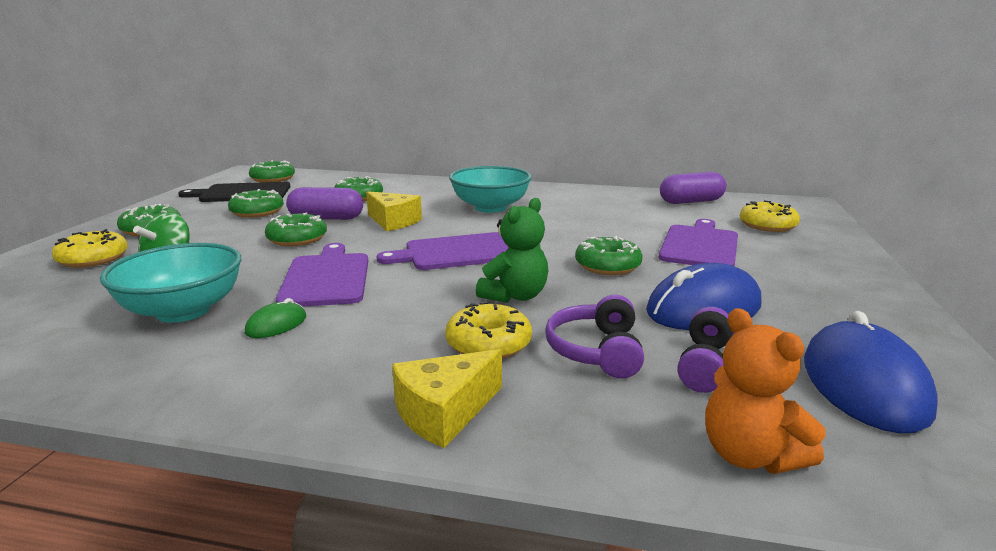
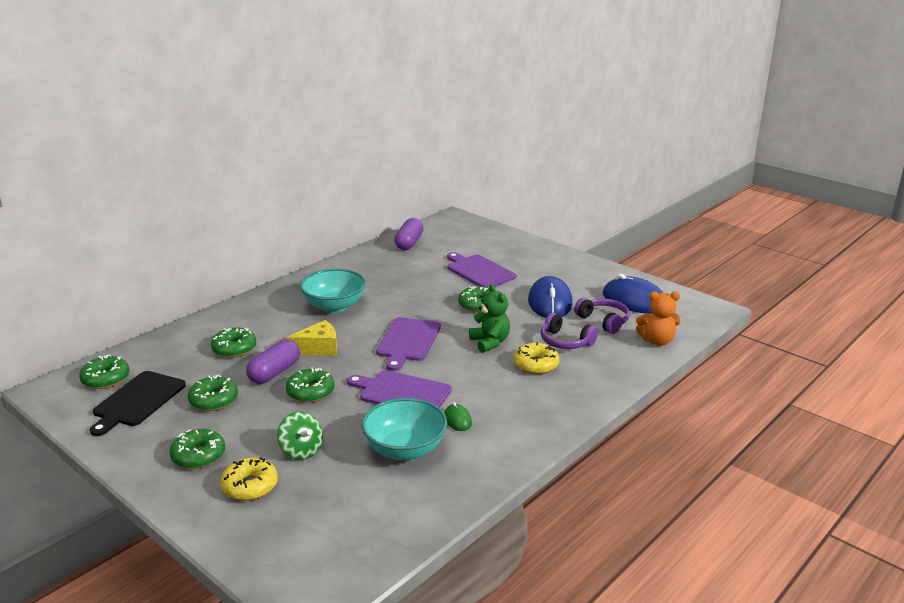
camera: 60 degrees left, 5 degrees up
yellow cheese [392,349,502,448] -> none
yellow donut [739,200,800,232] -> none

